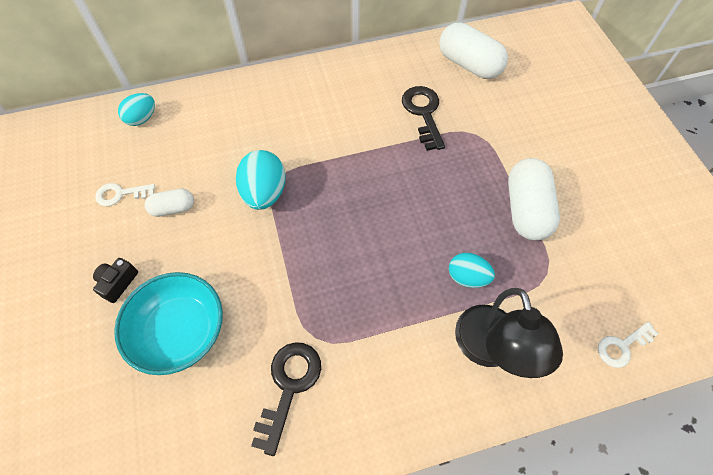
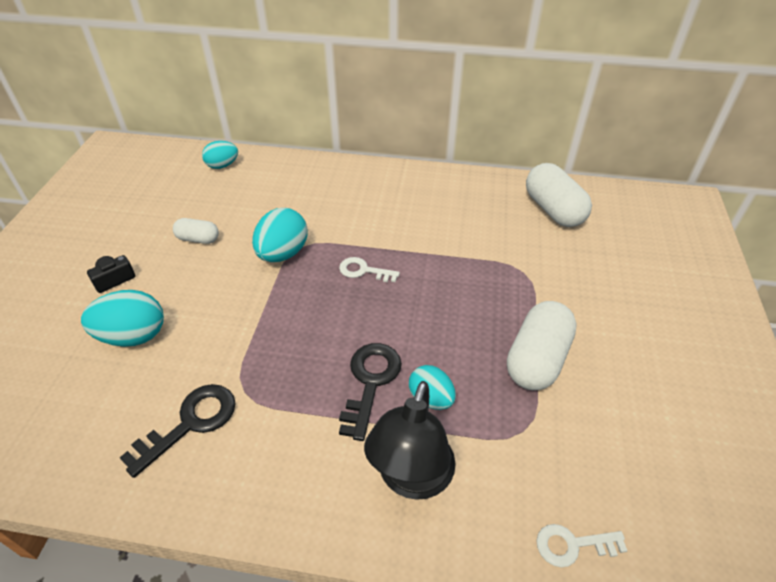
camera: 25 degrees right, 15 degrees down
white key [95,183,155,206] -> white key moved to [339,257,400,282]
turquoise bowl [114,272,223,375] -> turquoise egg [81,290,164,347]
black key [402,86,445,151] -> black key moved to [339,343,402,441]

